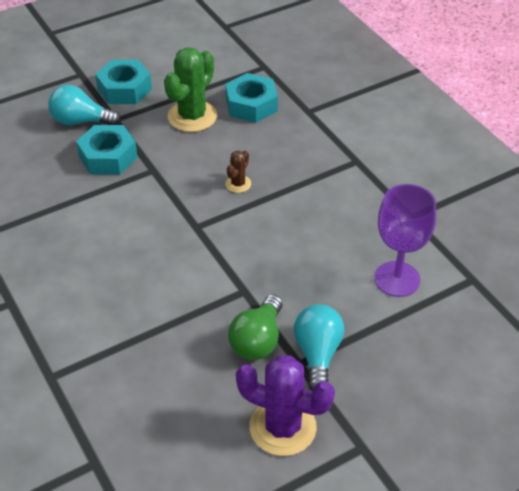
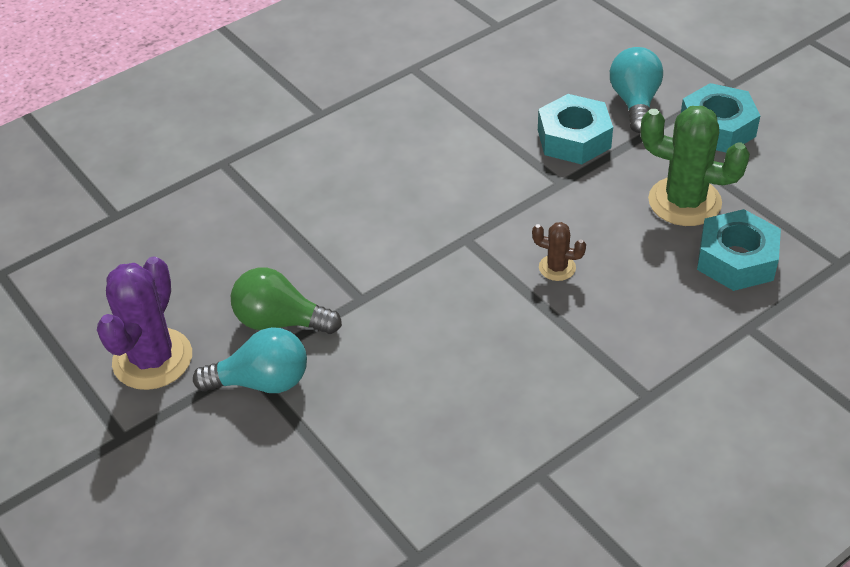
camera: 85 degrees right, 0 degrees up
purple goblet [374,184,436,297] -> none

